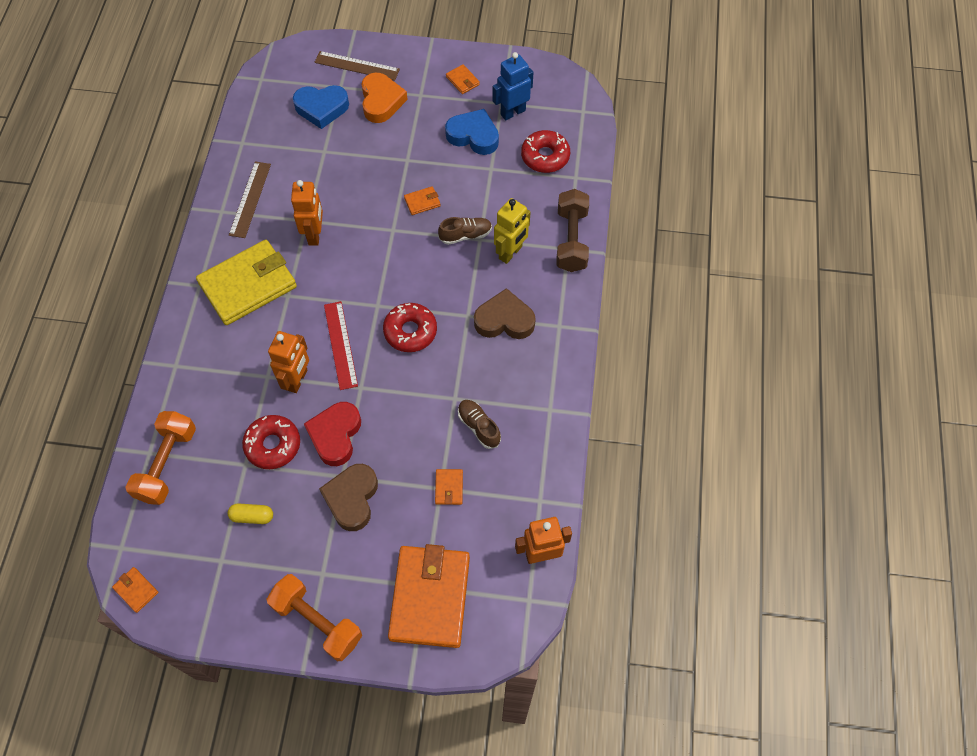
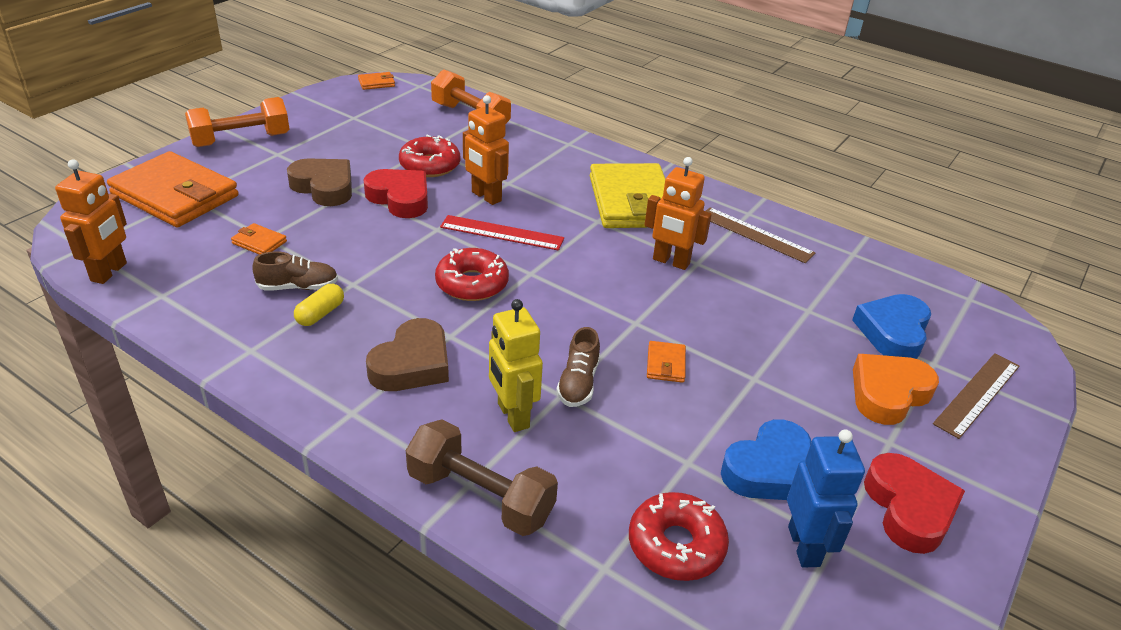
camera: 115 degrees right, 25 degrees down
yellow capsule [228,503,273,524] -> yellow capsule moved to [294,284,344,326]
orange heart [362,72,408,123] -> orange heart turned 120 degrees clockwise [853,354,939,425]
orange wallet [446,64,480,94] -> red heart [864,453,965,554]

